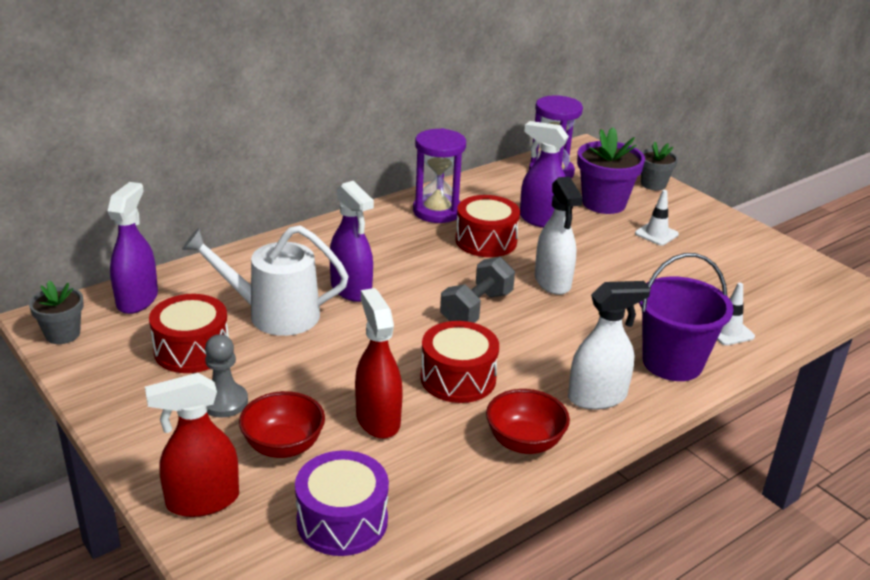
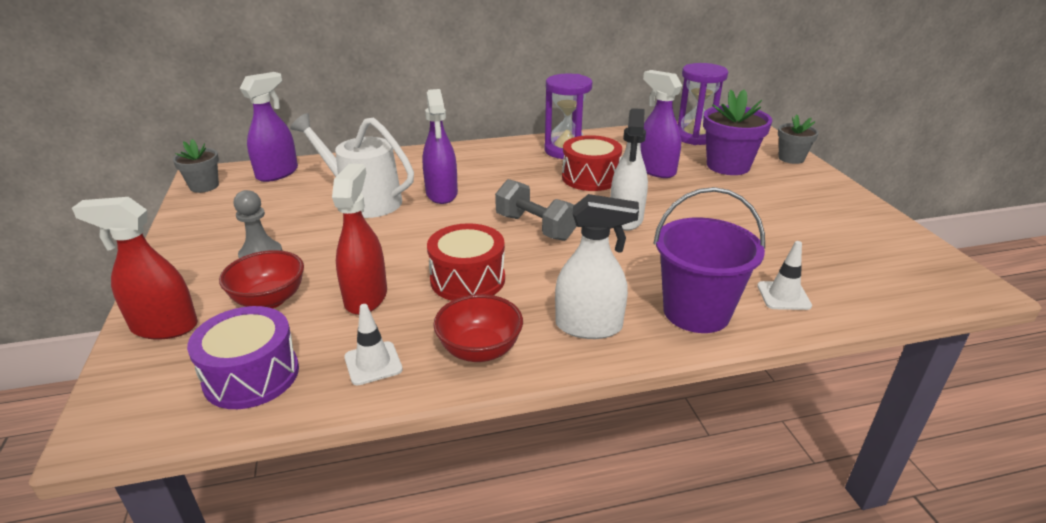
camera: 25 degrees right, 0 degrees up
red drum [149,294,229,373] -> none
grey dumbbell [440,257,515,323] -> grey dumbbell turned 75 degrees clockwise [495,179,577,241]
white traffic cone [635,190,679,246] -> white traffic cone moved to [344,304,403,385]

